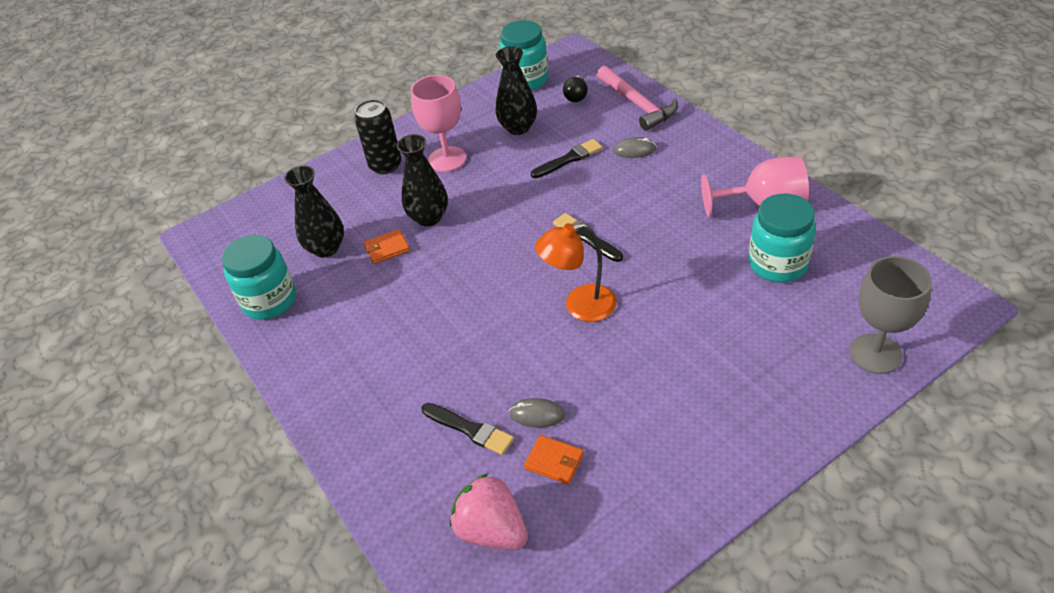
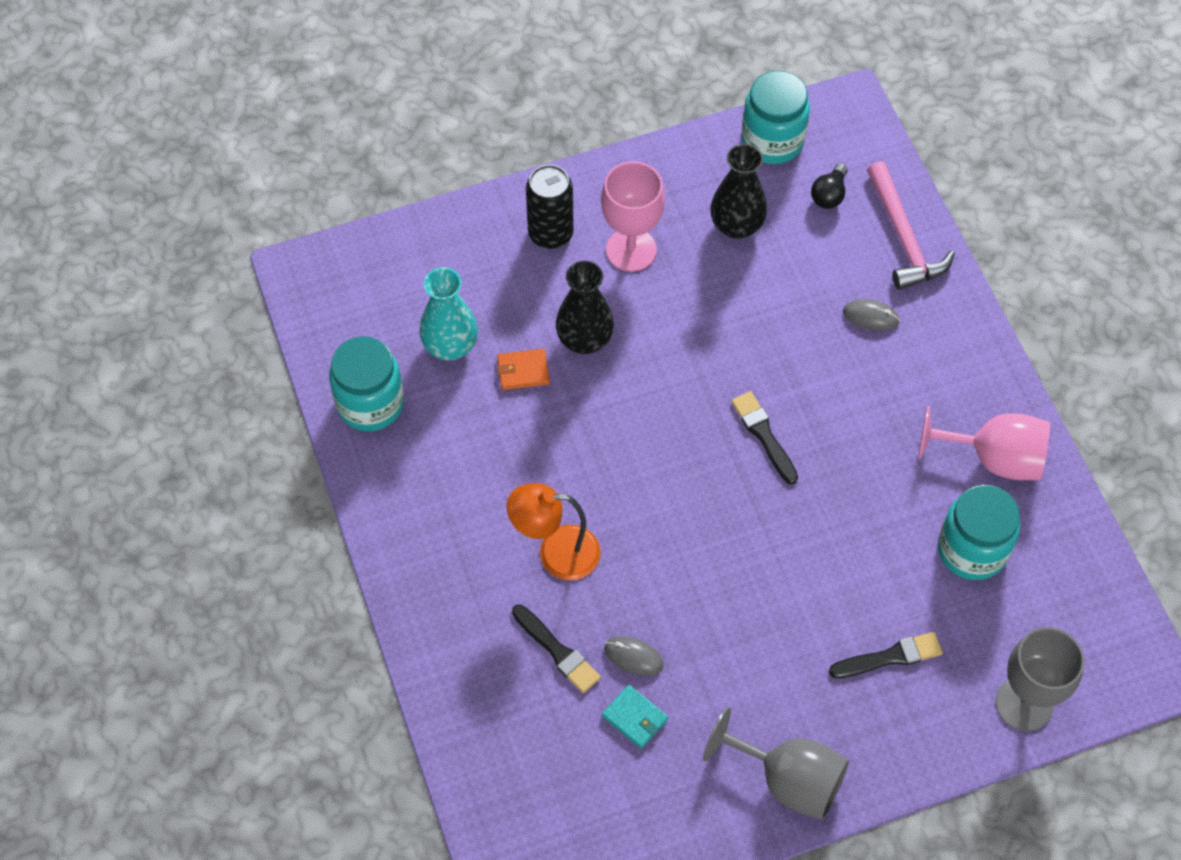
camera: 10 degrees right, 15 degrees up
black vase [284,166,344,258] -> turquoise vase [419,267,478,360]
pink strawberry [450,473,528,550] -> none
orange wallet [524,435,584,484] -> turquoise wallet [602,684,668,749]
black brush [531,139,602,178] -> black brush moved to [829,632,943,678]
orange lamp [535,223,616,322] -> orange lamp moved to [507,483,601,580]
none -> grey goblet [703,707,849,820]

